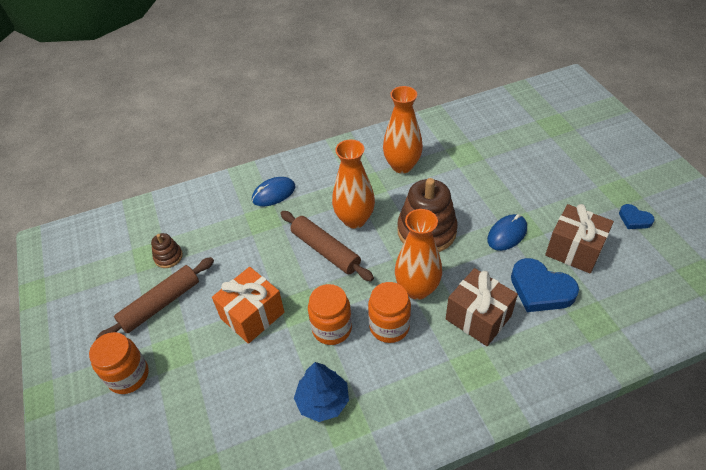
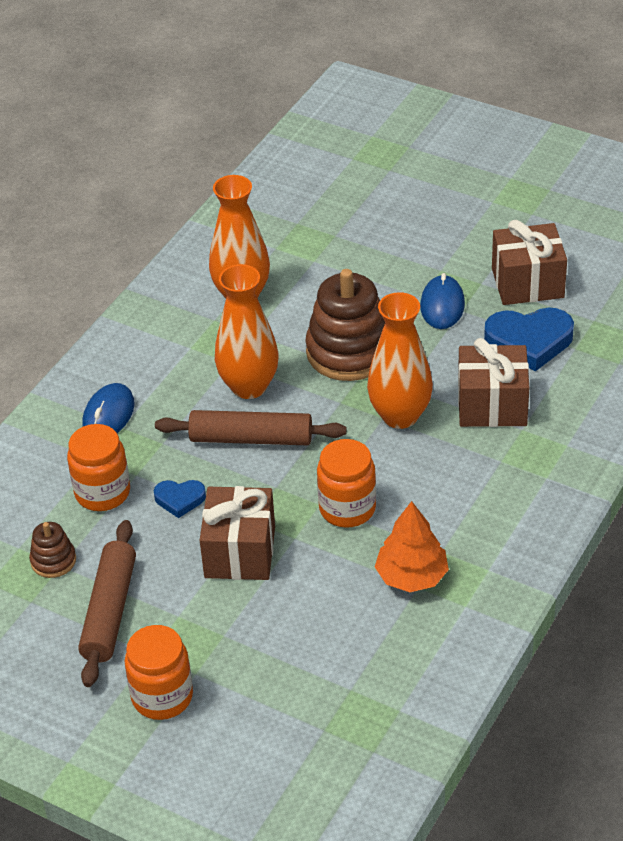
camera: 40 degrees left, 5 degrees down
orange gift [212,267,284,344] -> brown gift [200,486,275,580]
blue tree [294,362,349,422] -> orange tree [375,501,449,592]
orange jar [368,282,411,343] -> orange jar moved to [67,424,130,511]
blue heart [619,204,655,229] -> blue heart moved to [154,480,206,518]

